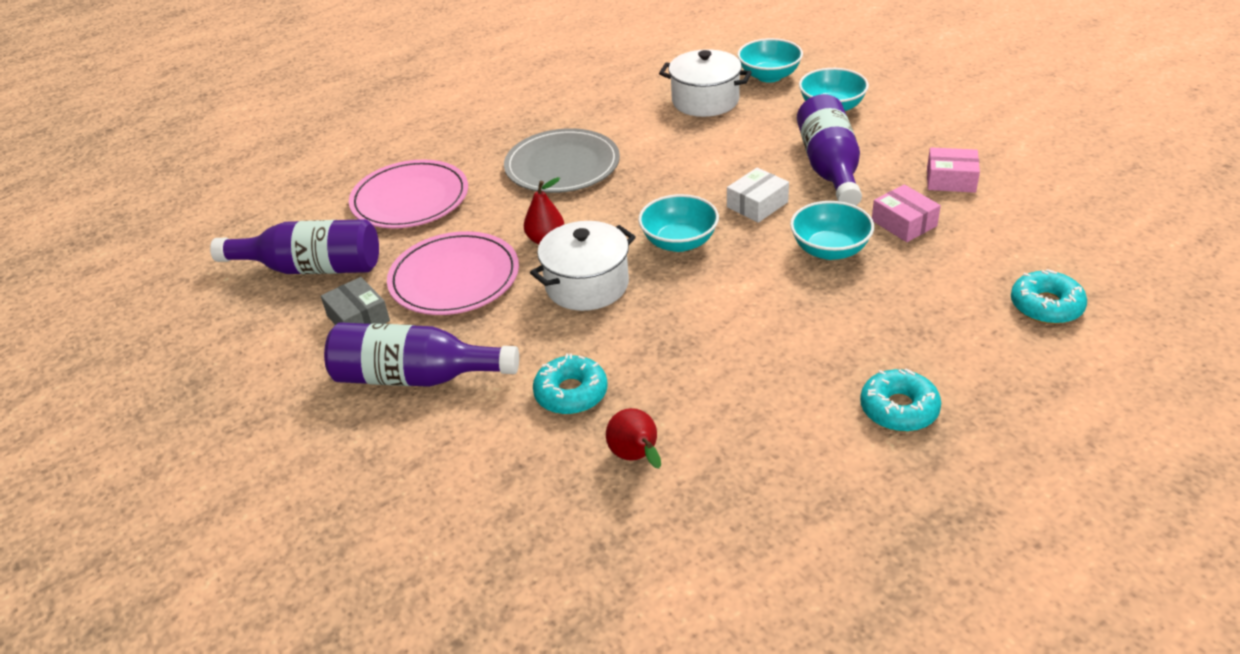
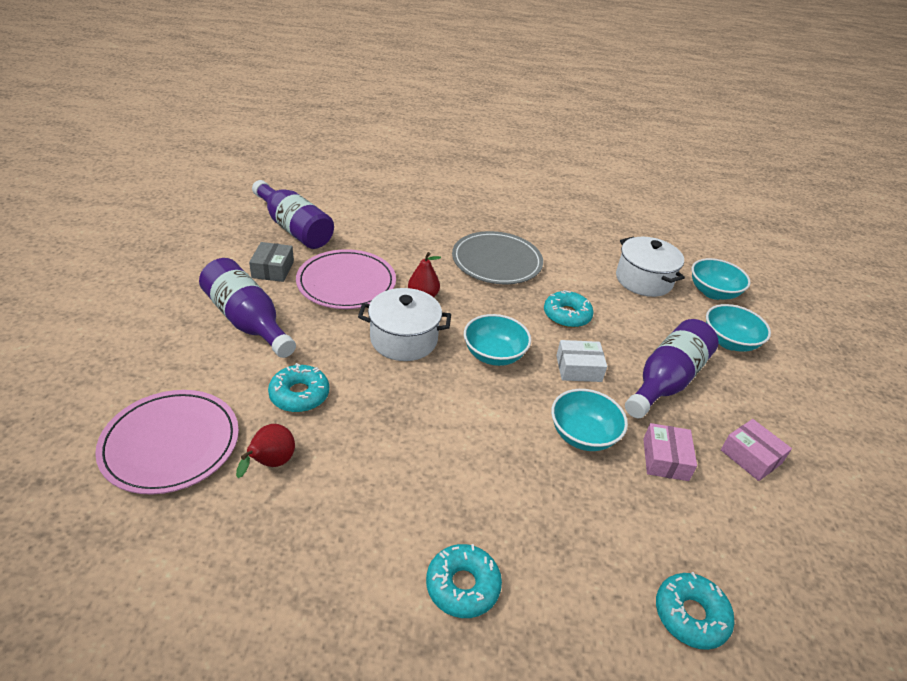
camera: 35 degrees right, 0 degrees up
pink plate [349,160,468,228] -> pink plate moved to [95,390,239,495]
none -> turquoise donut [544,290,594,328]

